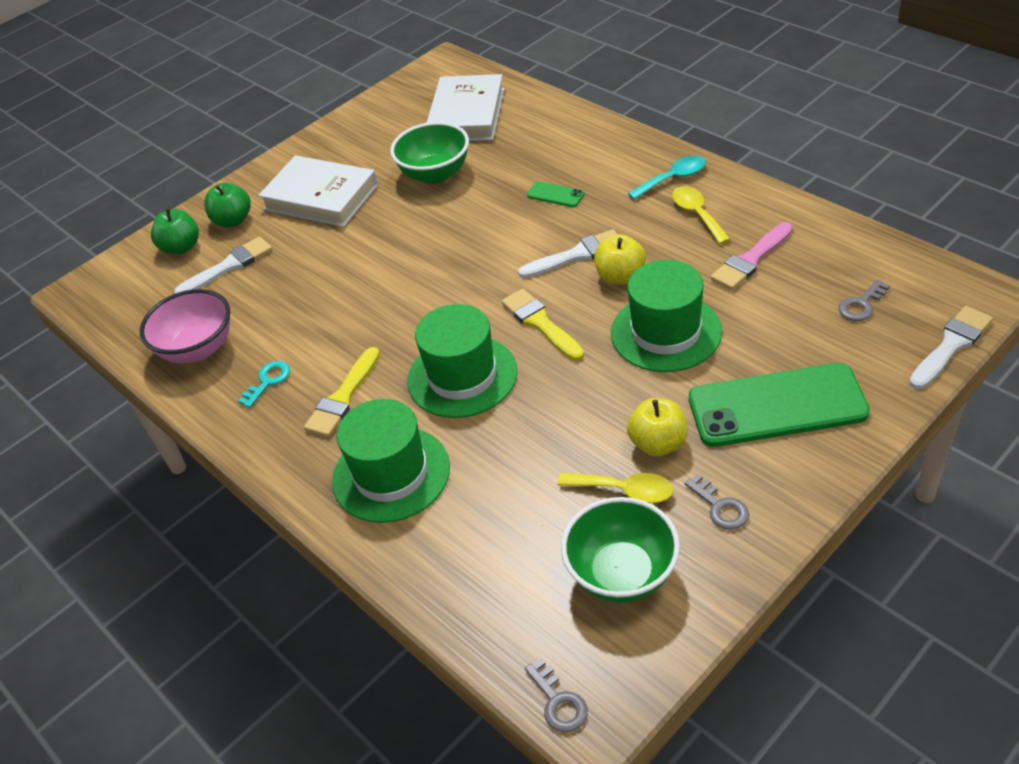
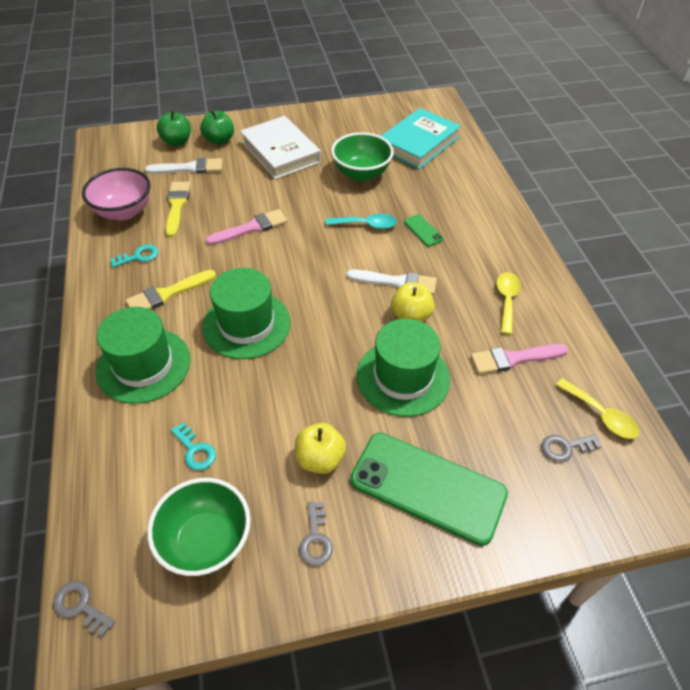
camera: 25 degrees right, 5 degrees up
white book [427,74,504,141] -> turquoise book [381,108,461,169]
yellow brush [501,289,584,361] -> yellow brush moved to [165,182,191,237]
grey key [525,658,588,733] -> grey key turned 120 degrees clockwise [53,581,115,637]
yellow spoon [558,473,673,503] -> yellow spoon moved to [556,378,640,439]
turquoise spoon [627,155,706,200] -> turquoise spoon moved to [326,213,397,229]
white brush [909,306,993,389] -> none
none -> turquoise key [171,423,216,470]
none -> pink brush [206,209,288,245]

